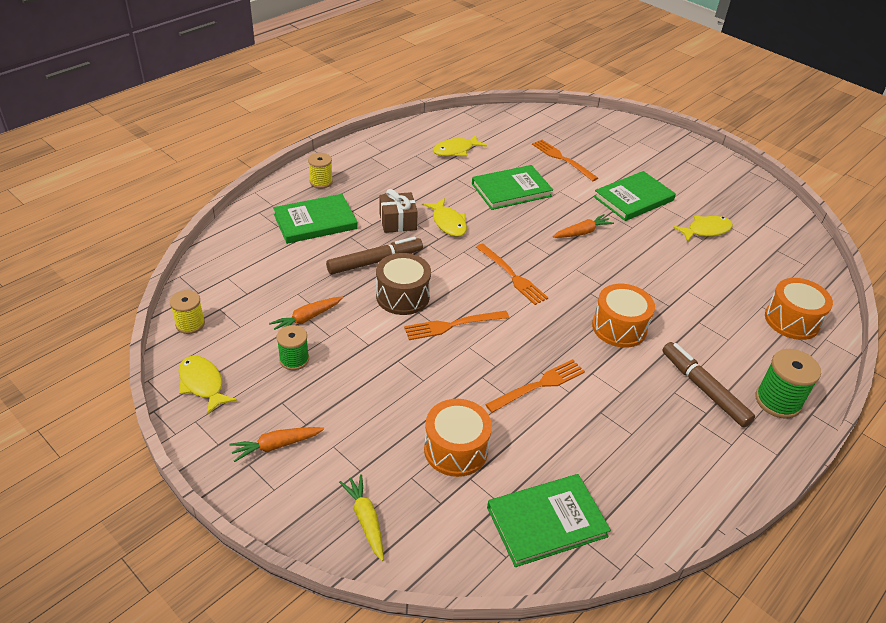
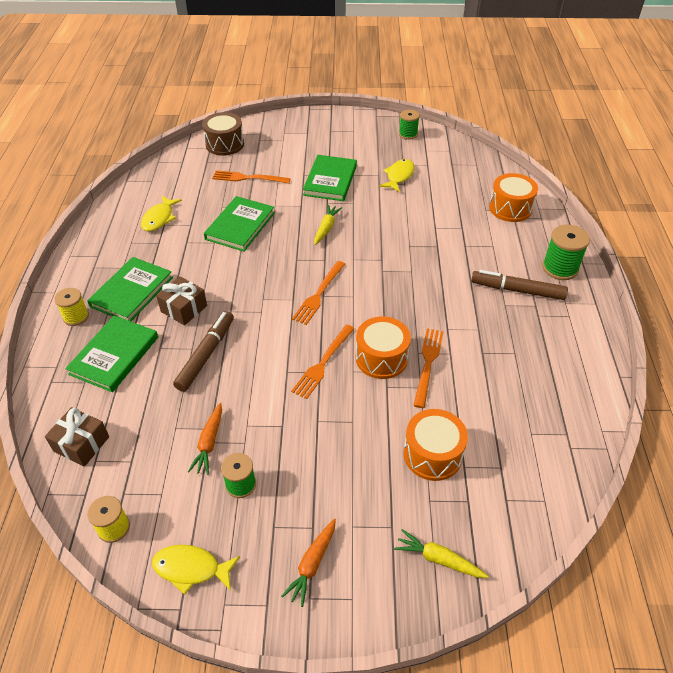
camera: 40 degrees left, 5 degrees up
brown drum [376,253,431,315] -> brown drum moved to [202,112,244,156]
yellow fish [423,198,467,237] -> none
orange fork [476,243,548,305] -> orange fork turned 105 degrees clockwise [292,261,345,325]
green book [487,474,611,567] -> green book moved to [87,257,173,321]
orange carrot [553,214,614,238] -> yellow carrot [314,204,342,245]
orange drum [592,284,655,348] -> orange drum moved to [356,316,411,379]
none -> brown gift [45,407,109,467]
none -> green spool [399,109,420,140]

